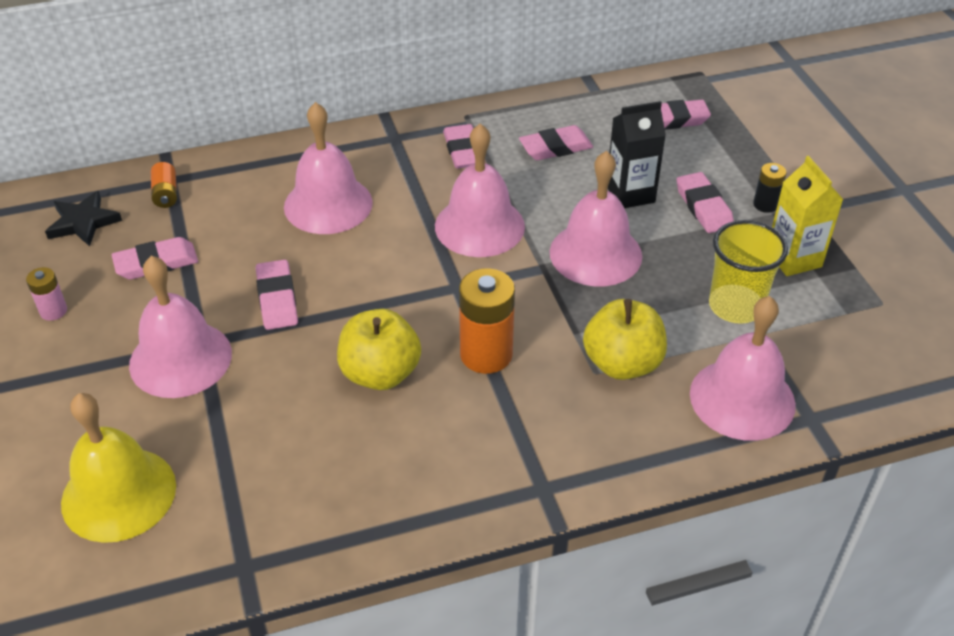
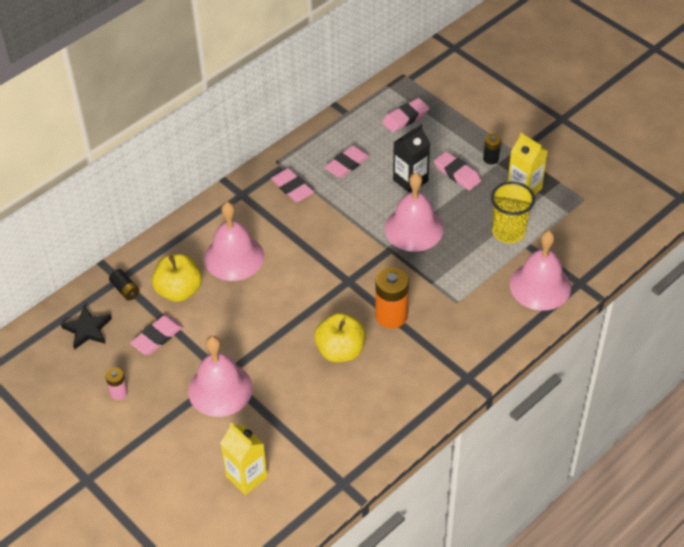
camera: 25 degrees left, 5 degrees up
yellow bell [61,393,176,543] -> yellow carton [220,423,268,495]
orange battery [151,162,177,208] -> black battery [109,269,140,300]
pink eraser [256,259,298,330] -> none
pink bell [435,124,525,257] -> none
yellow apple [583,299,667,380] -> yellow apple moved to [152,254,202,302]

